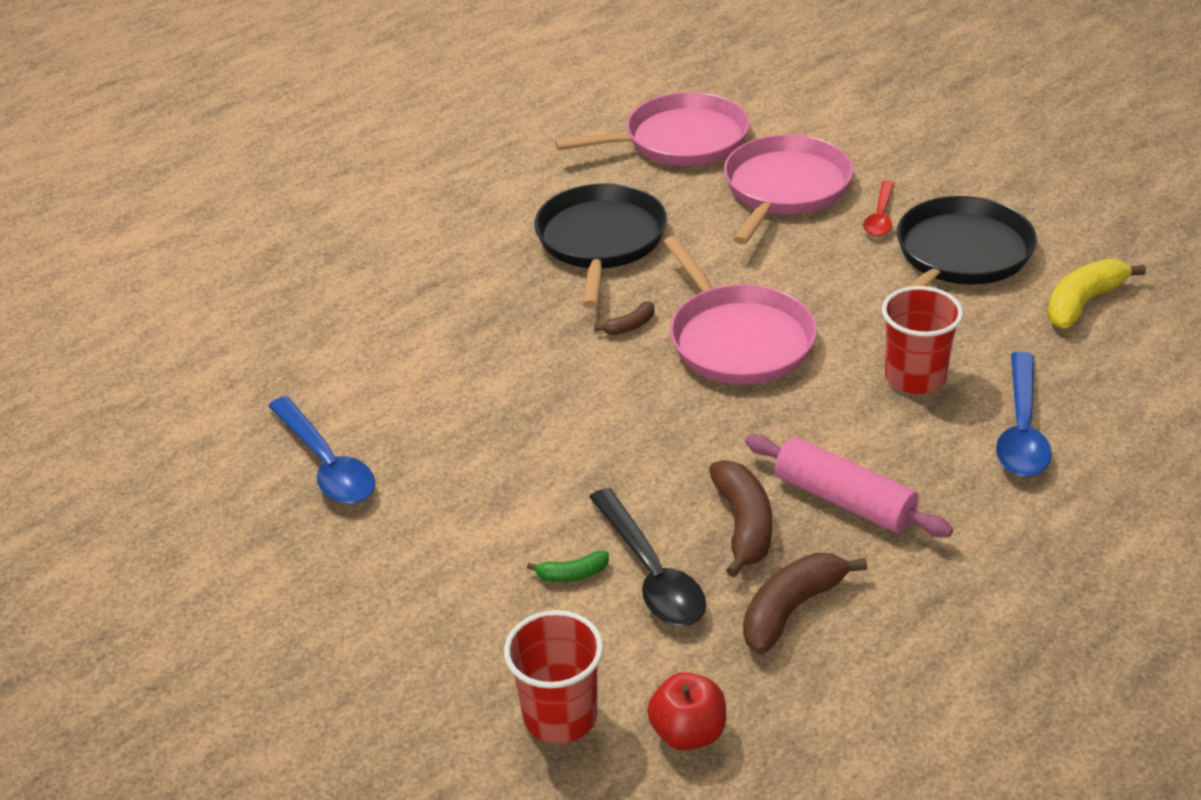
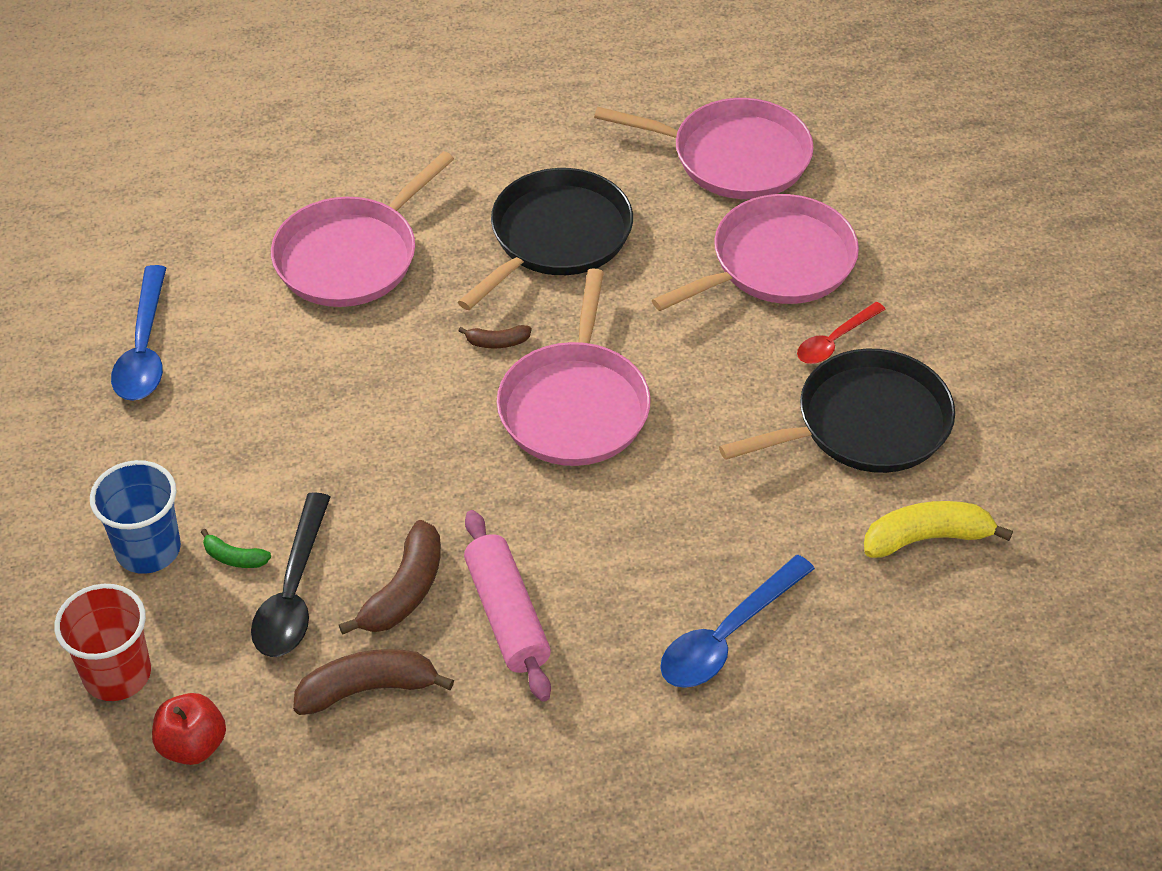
camera: 30 degrees right, 10 degrees up
red cup [882,286,963,394] -> none
none -> blue cup [90,460,181,574]
none -> pink pan [271,151,454,307]

